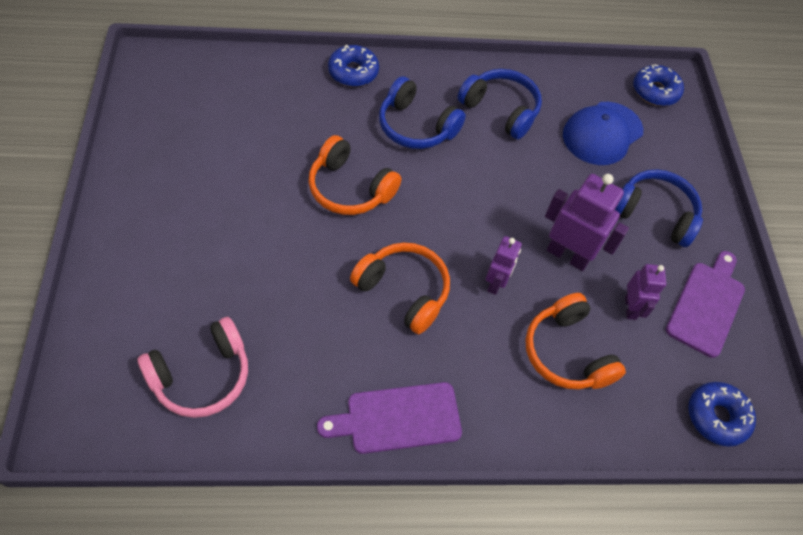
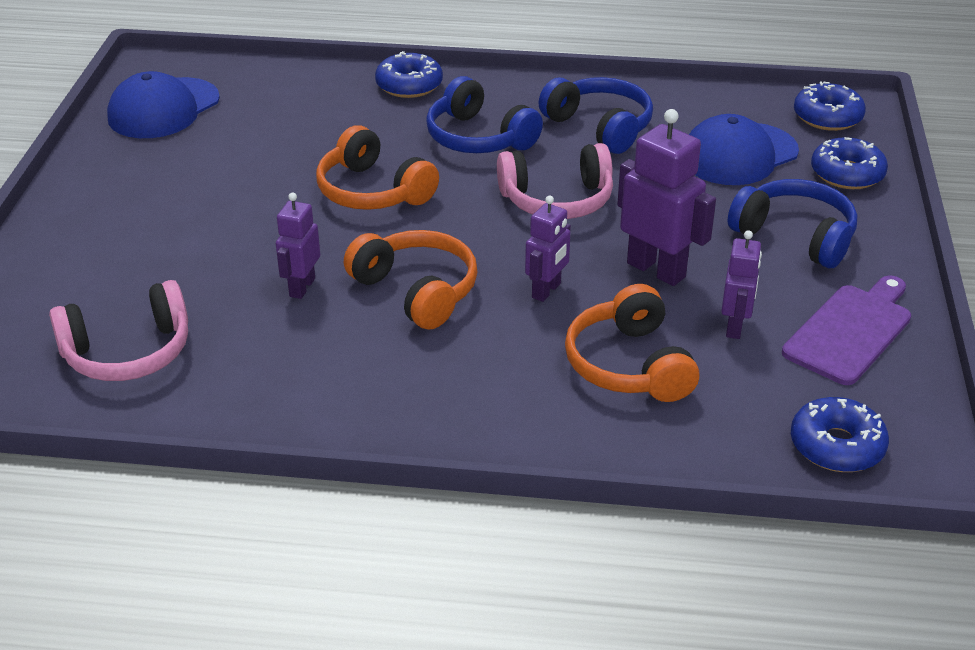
camera: 15 degrees right, 20 degrees down
purple cutting board [317,382,462,454] -> none
none -> blue cap [107,71,220,138]
none -> purple robot [276,192,320,299]
none -> pink headphones [497,143,613,219]
none -> blue donut [811,137,888,189]

